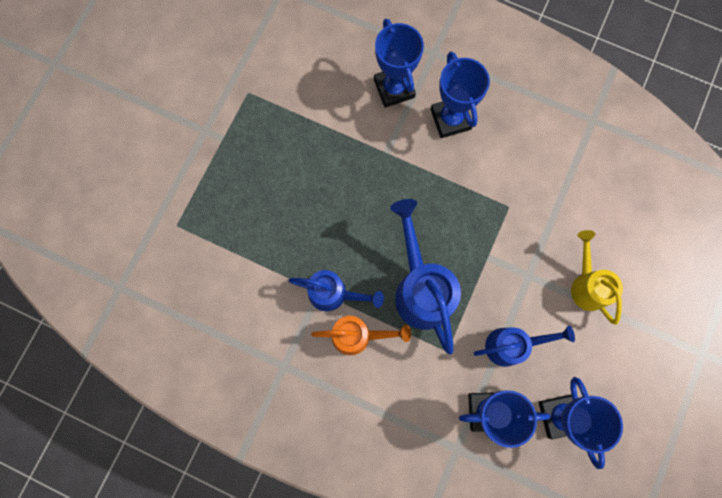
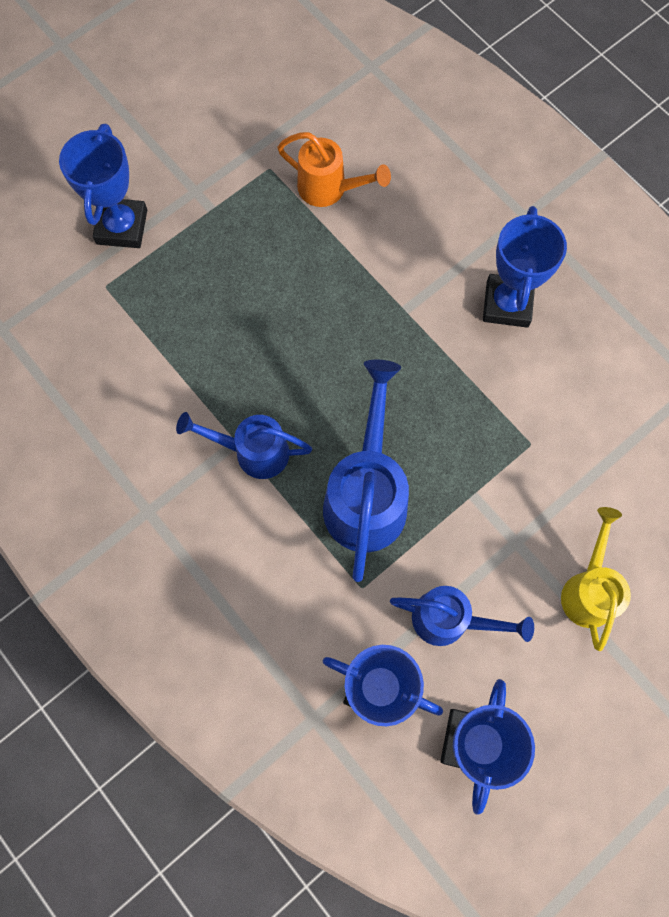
camera: 25 degrees right, 5 degrees down
blue watering can [288,270,384,311] -> blue watering can turned 150 degrees clockwise [176,412,312,479]
orange watering can [311,316,411,355] -> orange watering can moved to [277,132,391,207]
blue trophy [374,19,424,108] -> blue trophy moved to [59,124,147,248]

